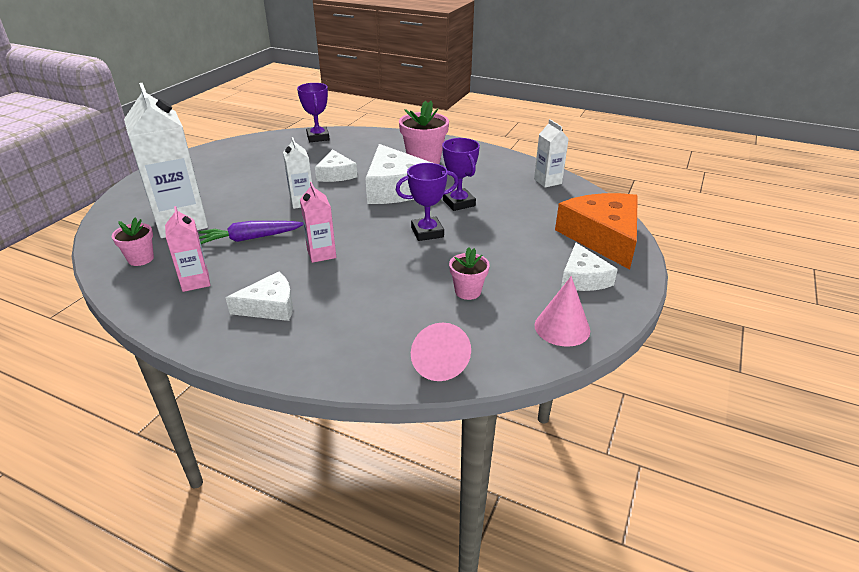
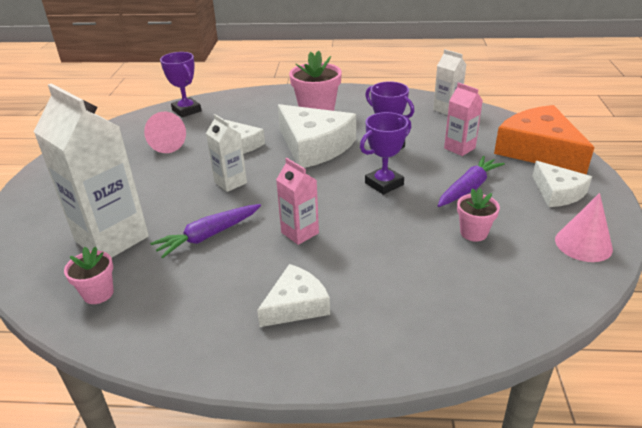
camera: 20 degrees left, 0 degrees up
pink carton [165,206,210,292] -> pink carton moved to [444,82,483,156]
pink cone [411,323,471,381] -> pink cone moved to [144,112,186,153]
none -> purple carrot [438,156,505,207]

